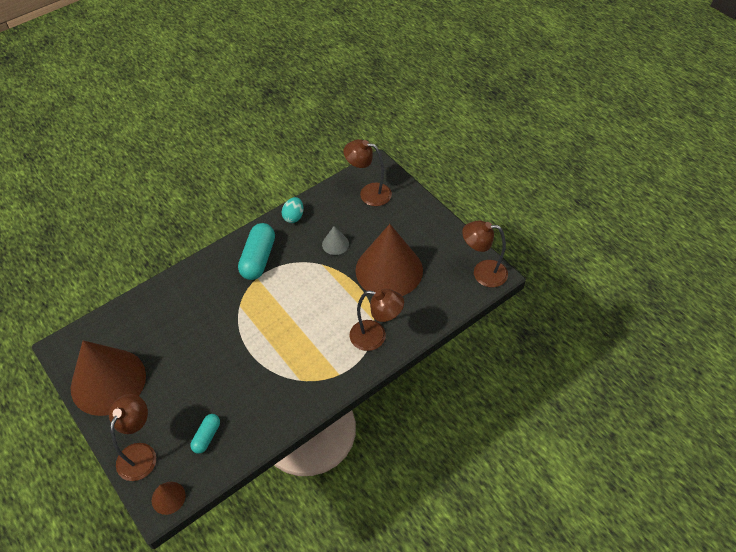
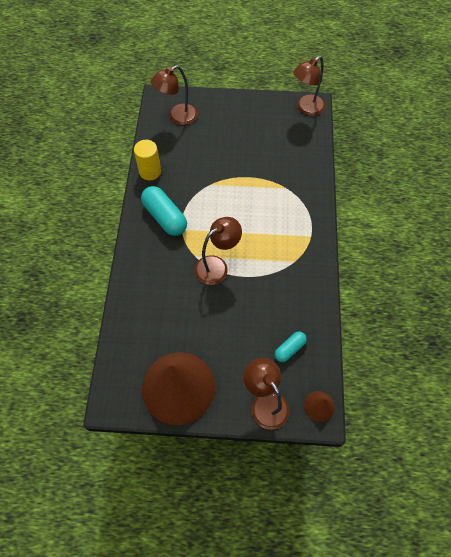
camera: 50 degrees left, 10 degrees up
turquoise capsule [190,414,220,454] -> turquoise capsule turned 75 degrees clockwise [275,331,307,362]
turquoise egg [282,197,304,223] -> yellow cylinder [134,140,161,180]
grey cone [322,226,349,255] -> none
brown lamp [349,289,404,351] -> brown lamp moved to [194,217,242,285]
brown cone [356,224,423,296] -> none

